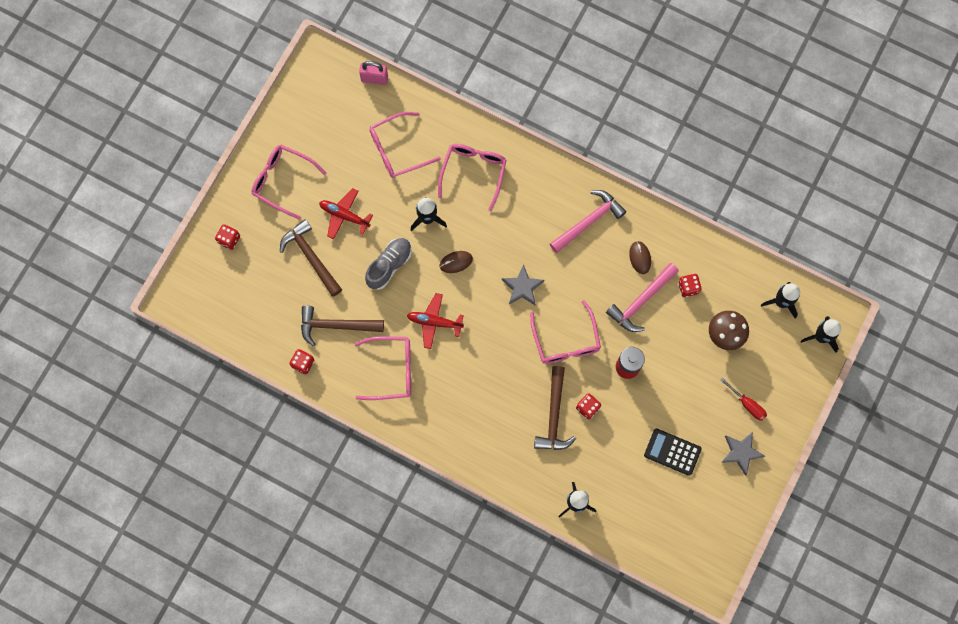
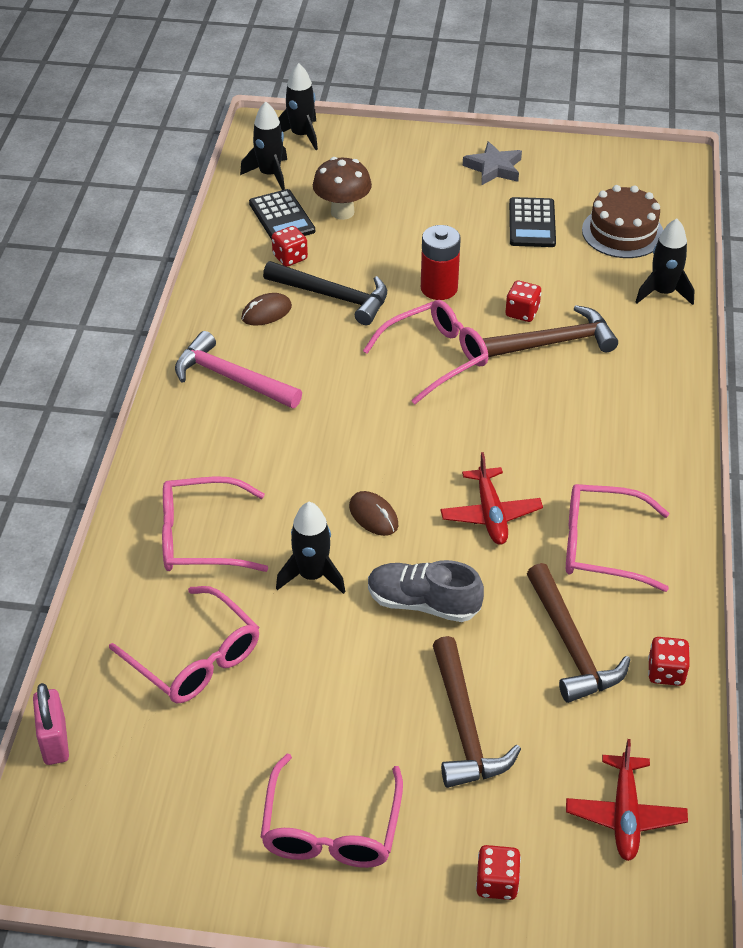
camera: 110 degrees left, 30 degrees down
brown hammer [280,219,342,297] -> brown hammer turned 45 degrees counterclockwise [433,636,521,788]
red plane [319,188,373,239] -> red plane moved to [566,739,688,861]
pink glasses [355,336,411,400] -> pink glasses turned 60 degrees counterclockwise [566,484,669,592]
grey star [502,264,544,305] -> none
pink hammer [606,263,679,332] -> black hammer [263,261,387,325]
red screwdriver [720,377,767,421] -> none
none -> black calculator [249,189,315,240]
none -> brown cake [582,185,663,258]

